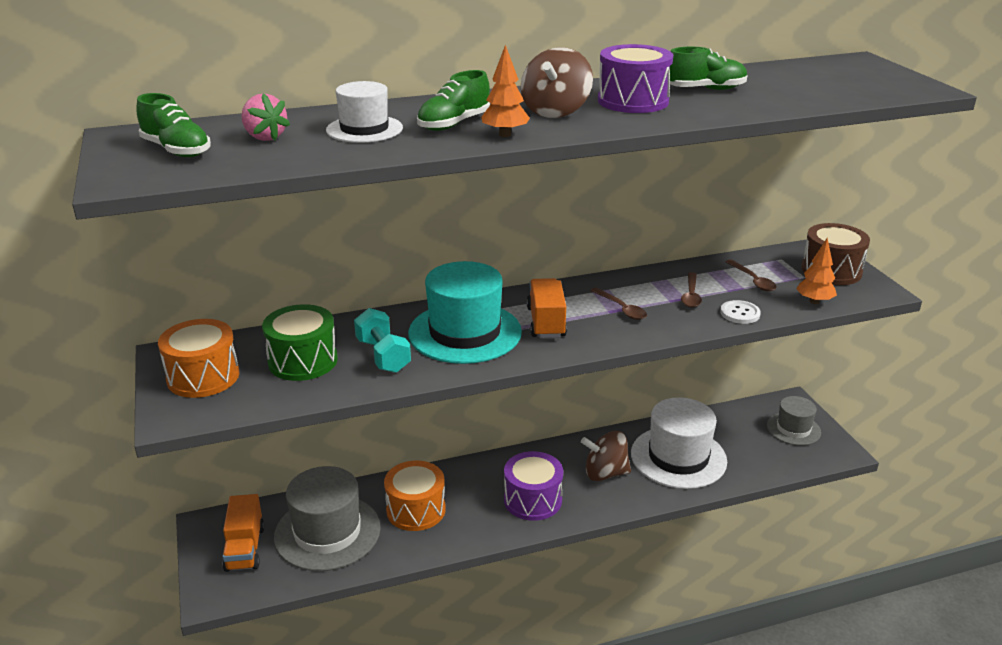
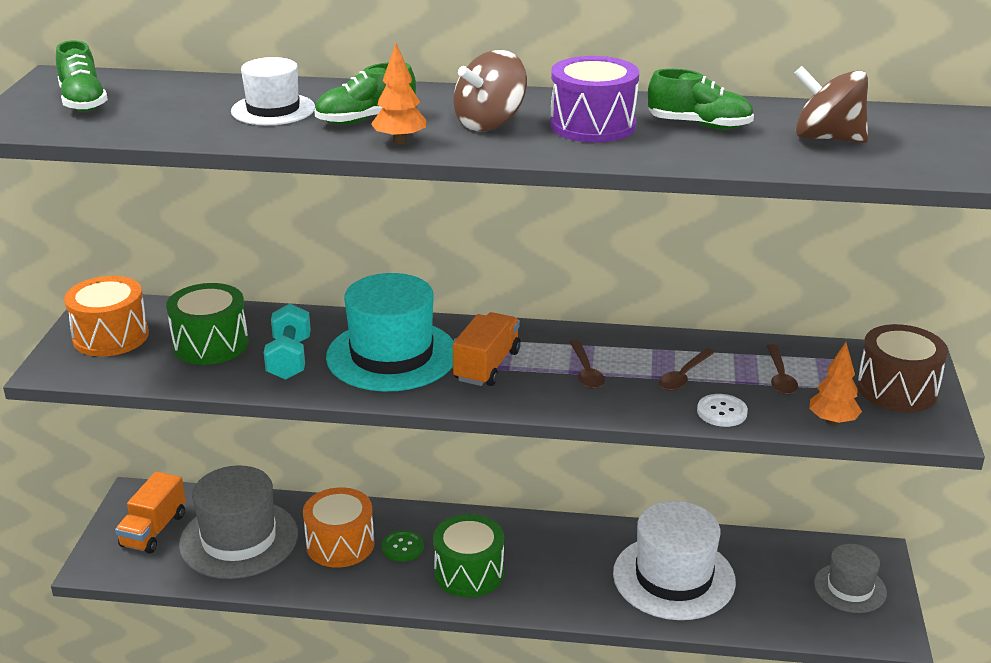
camera: 25 degrees right, 0 degrees up
pink strawberry [241,93,290,141] -> none
purple drum [504,451,563,521] -> green drum [433,514,504,597]
brown spinning top [581,431,631,481] -> brown spinning top moved to [794,66,868,143]
none -> green button [382,530,424,562]

